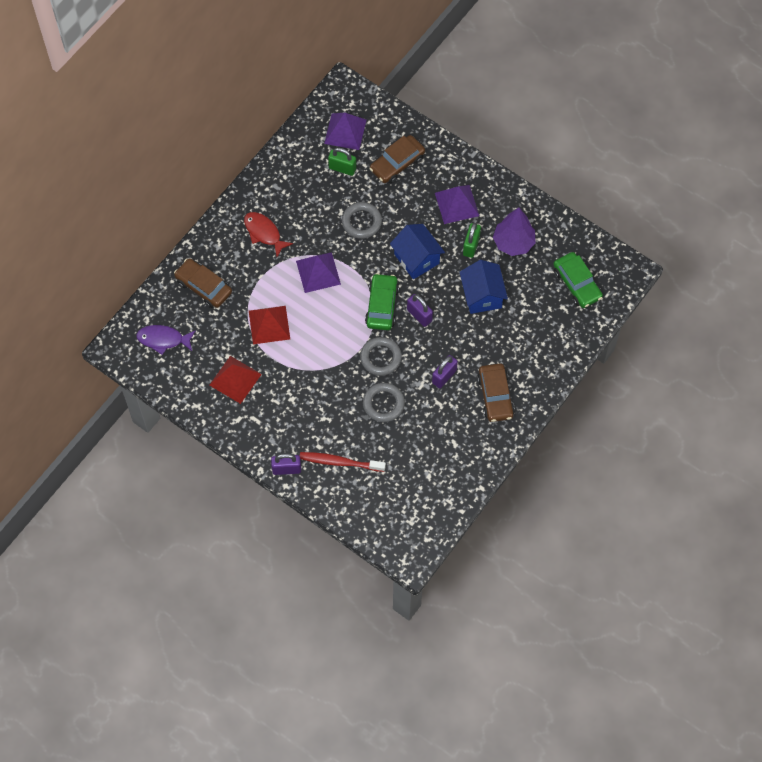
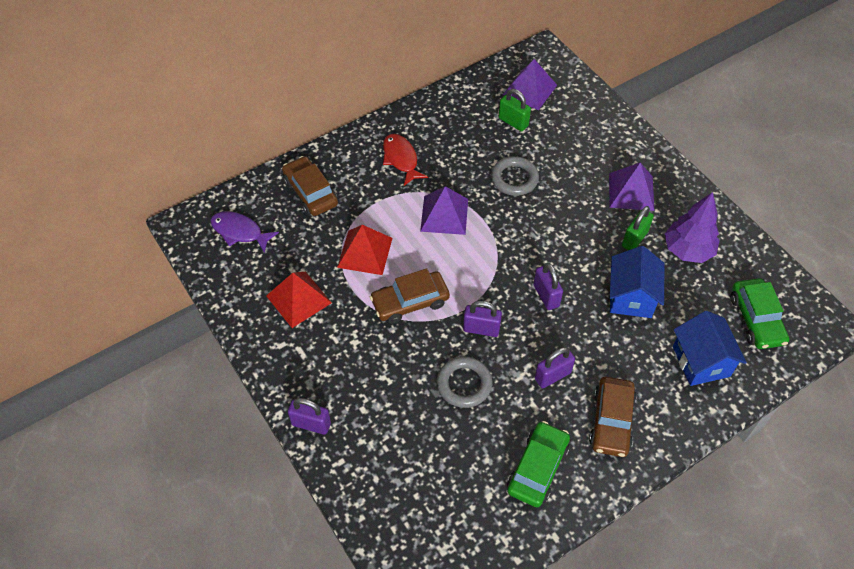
camera: 20 degrees right, 10 degrees down
red toothbrush [300,452,386,472] -> none
grey ring [360,337,402,376] -> purple padlock [463,301,502,337]
green car [365,273,399,330] -> green car moved to [507,421,570,507]
brown car [370,135,425,183] -> brown car moved to [370,268,450,324]
blue house [390,224,445,279] -> blue house moved to [673,311,747,386]

